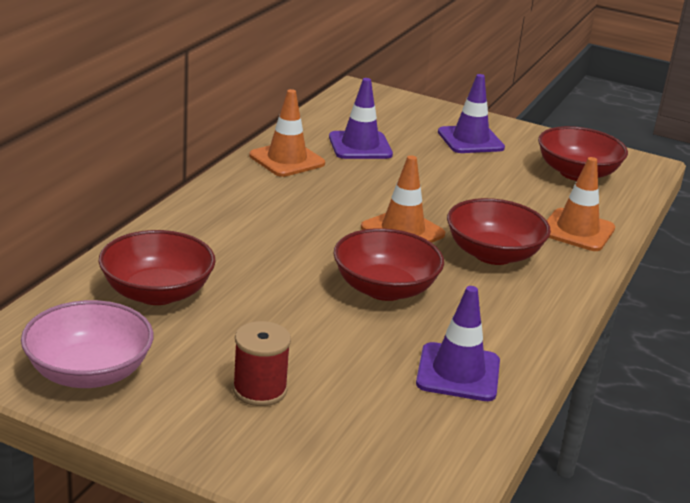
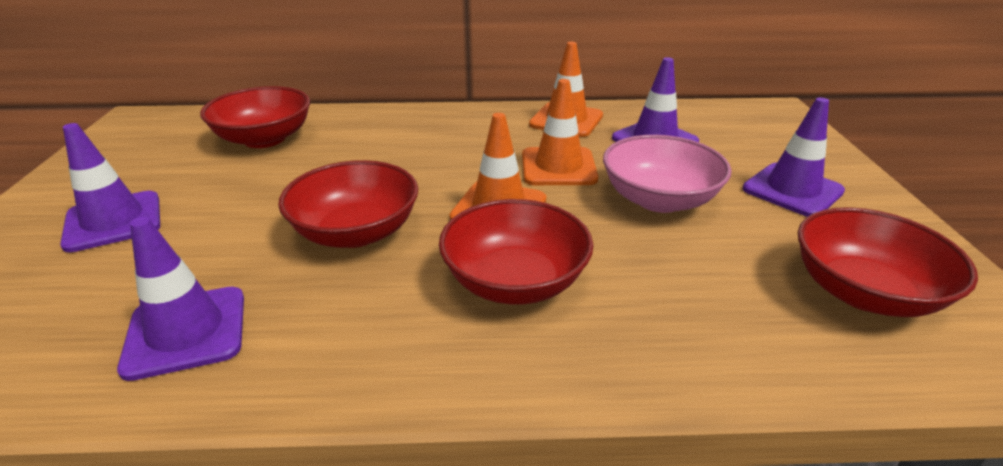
camera: 65 degrees right, 5 degrees up
pink bowl [21,300,154,388] -> pink bowl moved to [603,135,732,213]
red spool [233,321,291,406] -> purple traffic cone [60,123,160,252]
orange traffic cone [547,157,615,251] -> orange traffic cone moved to [522,79,598,185]

